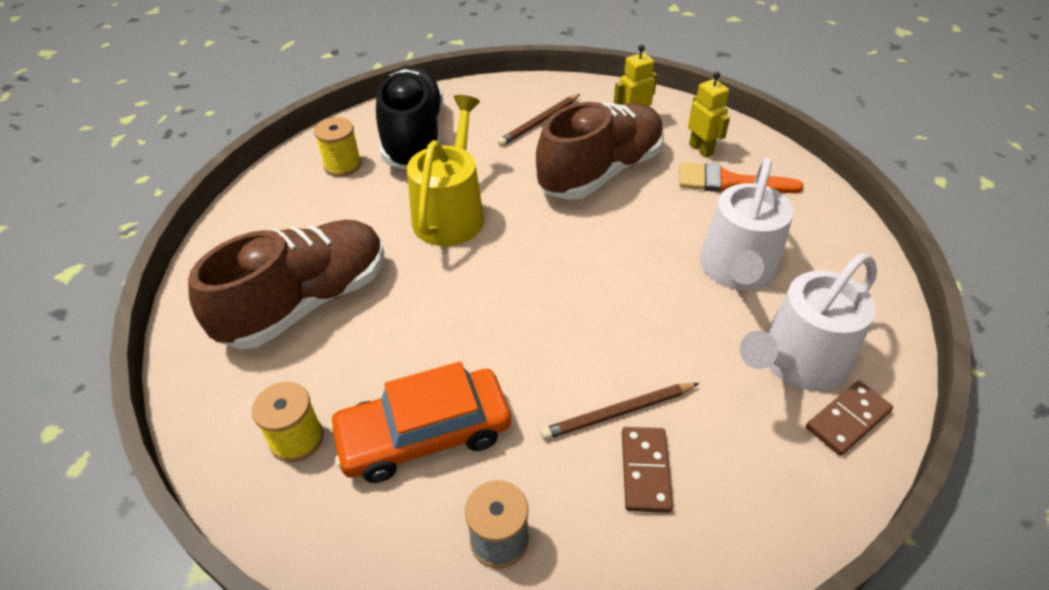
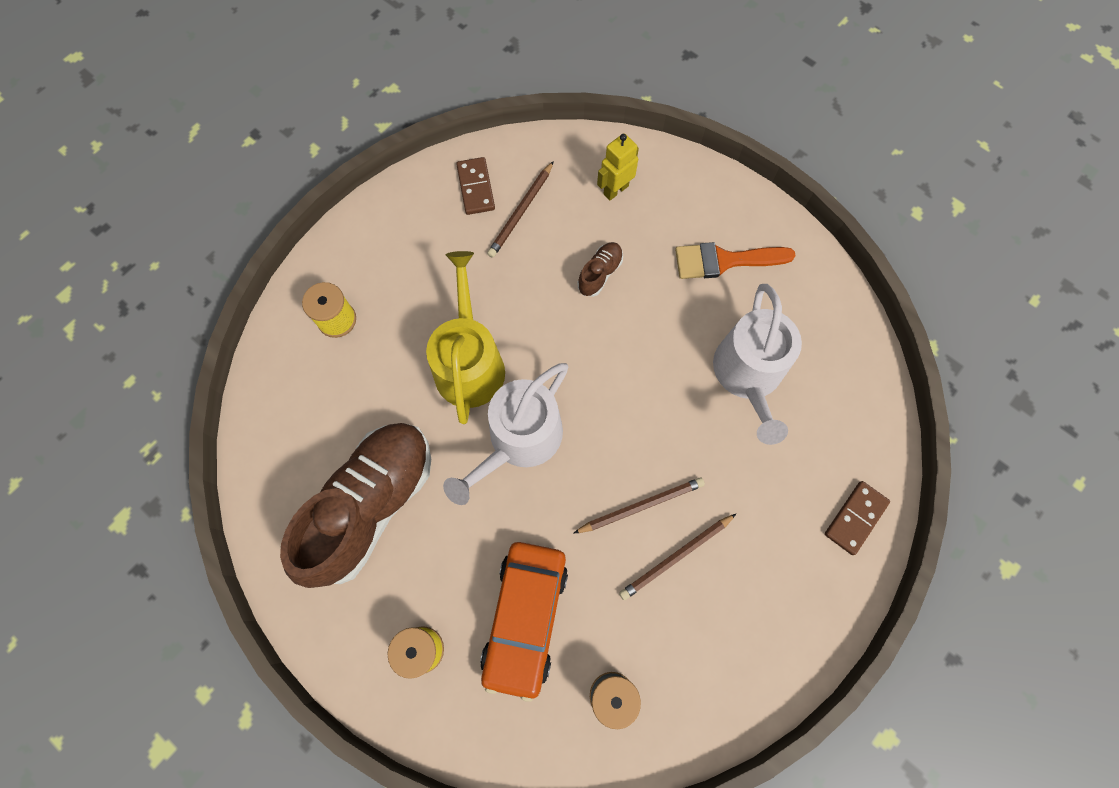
camera: 15 degrees left, 25 degrees up
orange car [328,362,511,483] -> orange car turned 45 degrees counterclockwise [480,542,568,702]
black shoe [376,65,443,169] -> none
brown shoe [536,102,664,200] -> brown shoe [577,242,623,297], size x0.41
brown domino [622,427,673,513] -> brown domino moved to [456,157,495,215]
yellow robot [688,72,730,158] -> none
white watering can [740,254,877,391] -> white watering can moved to [443,363,568,505]
none -> brown pencil [574,477,705,533]

